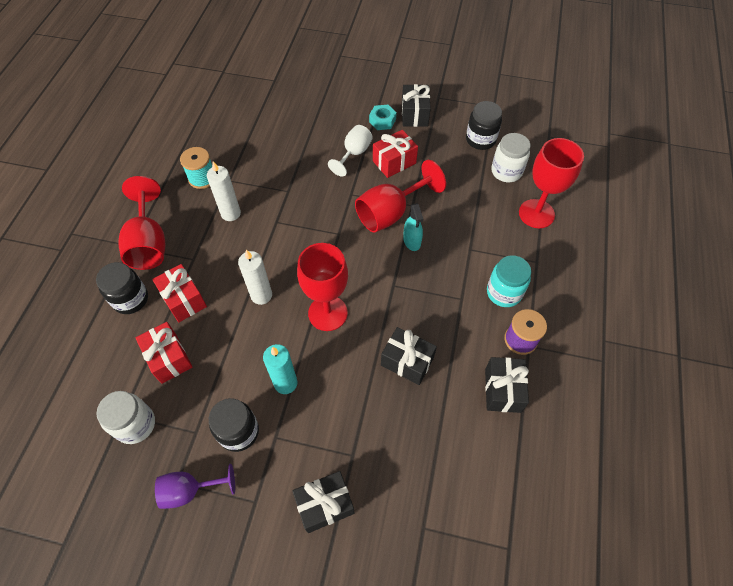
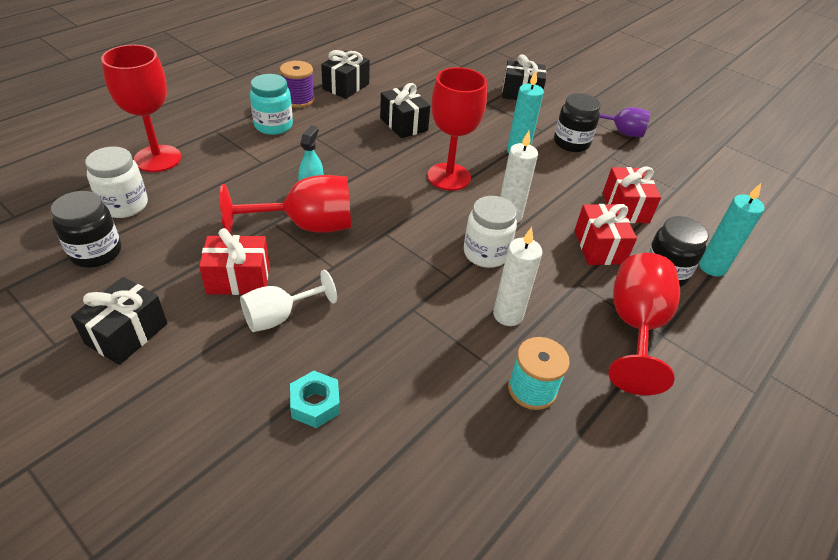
camera: 155 degrees left, 15 degrees down
white jar [97,391,155,444] -> white jar moved to [464,196,517,268]
turquoise nut [369,105,397,130] -> turquoise nut moved to [290,371,340,428]
none -> turquoise candle [699,183,765,277]

